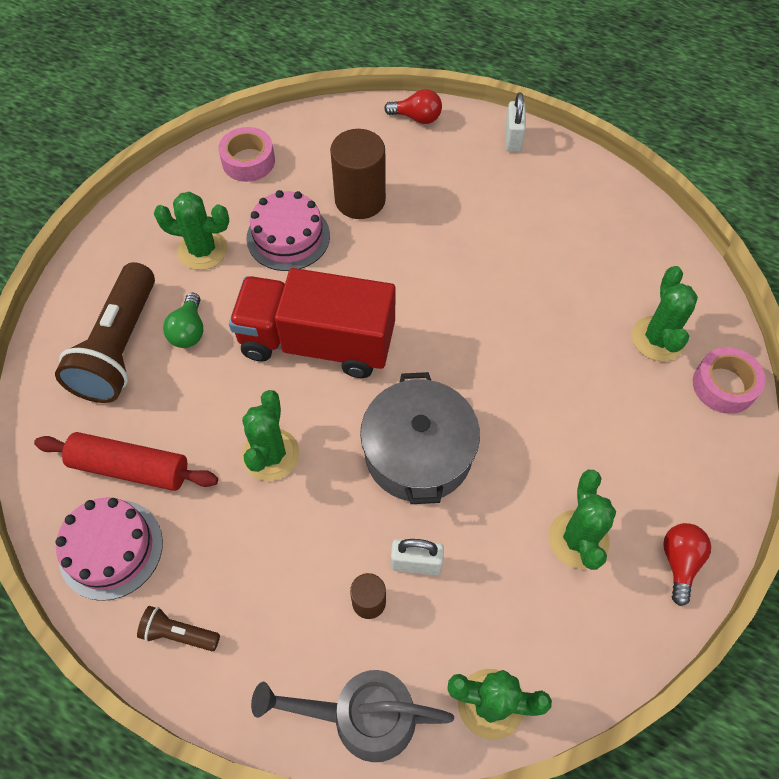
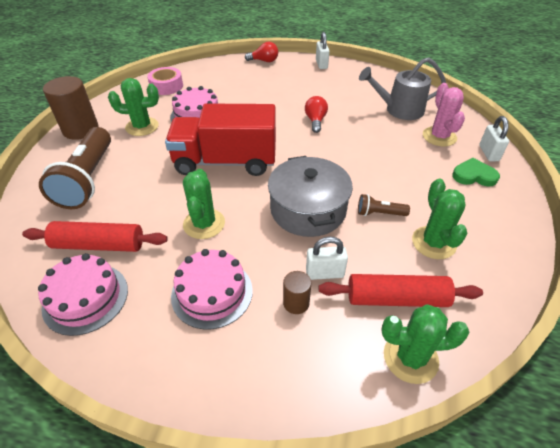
camera: 10 degrees left, 15 degrees down
brown flashlight [137,606,220,651] -> brown flashlight moved to [358,194,410,216]
green light bulb [163,292,203,348] -> none
grey watering can [251,670,454,762] -> grey watering can moved to [359,57,446,120]
brown cylinder [330,129,386,219] -> brown cylinder moved to [43,76,99,140]
green cactus [632,266,698,361] -> pink cactus [423,83,465,146]
red light bulb [663,523,711,606] -> red light bulb moved to [305,96,328,133]
pink tape [693,347,766,414] -> white padlock [479,116,509,161]
none -> pink cake [171,249,253,329]
none -> red rolling pin [319,274,483,307]
none -> green heart [452,158,500,186]

